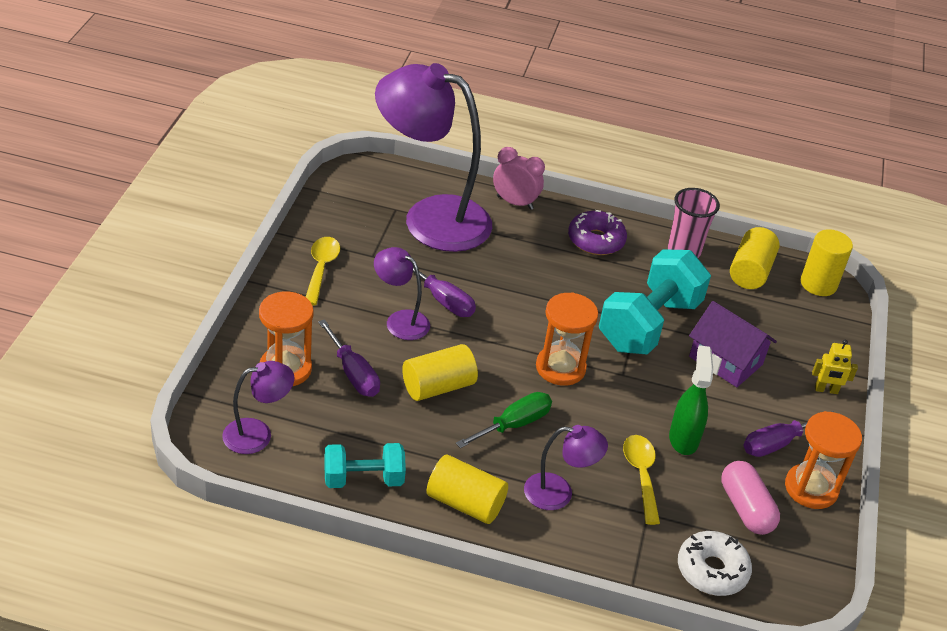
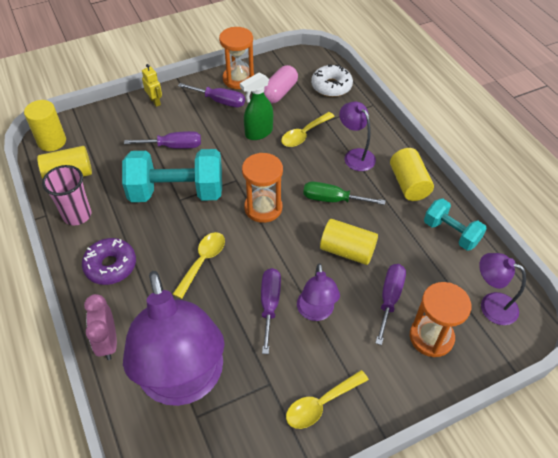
camera: 125 degrees left, 10 degrees up
purple house [689,301,777,387] -> purple screwdriver [124,131,201,149]
none -> yellow spoon [173,232,225,299]

